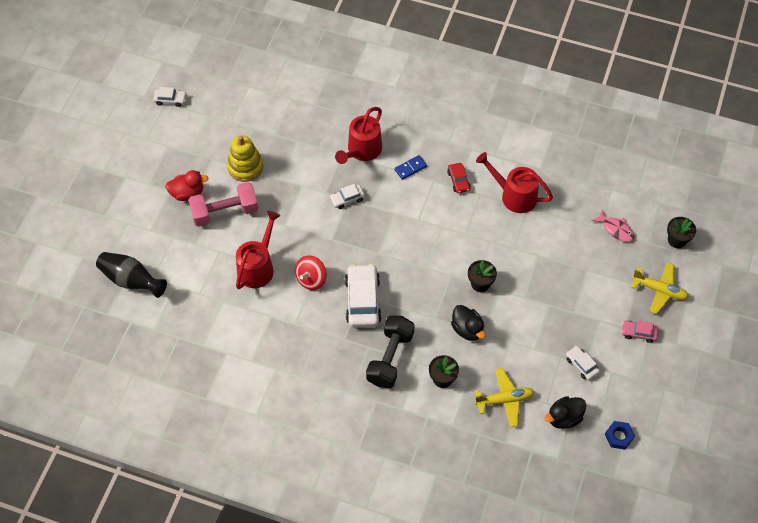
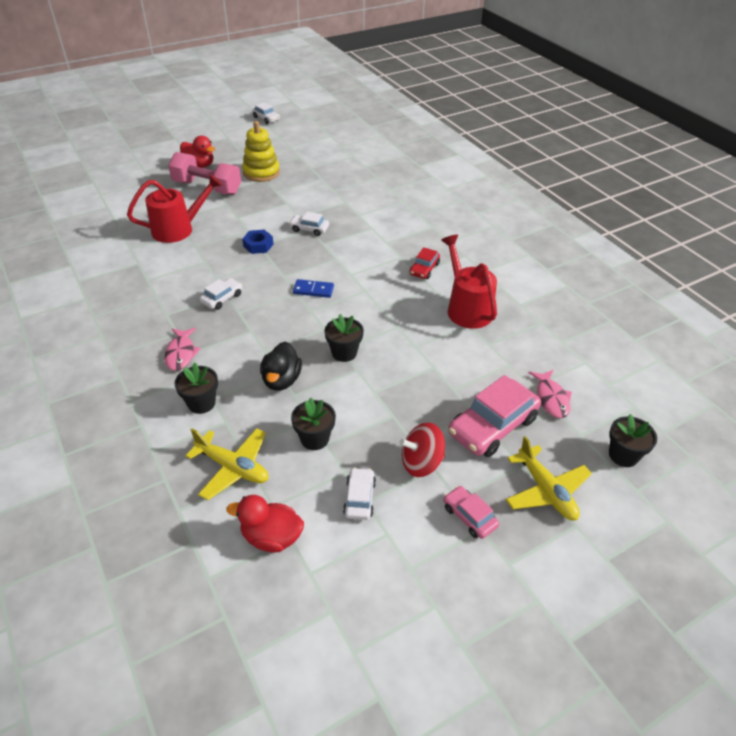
camera: 40 degrees right, 15 degrees down
black vase [96,252,167,298] -> none
red spinning top [295,255,327,290] -> red spinning top moved to [400,423,445,477]
red watering can [335,107,382,164] -> none
white car [345,264,381,327] -> white car [200,278,242,310], size x0.52
black dumbbell [366,315,415,388] -> pink fish [164,328,201,371]
blue domino [394,155,427,180] -> blue domino moved to [293,279,334,298]
black duck [545,396,586,429] -> red duck [227,495,304,552]
blue nut [605,421,635,450] -> blue nut moved to [242,230,273,254]
none -> black flower pot [291,398,336,450]
none -> pink car [448,375,541,457]

